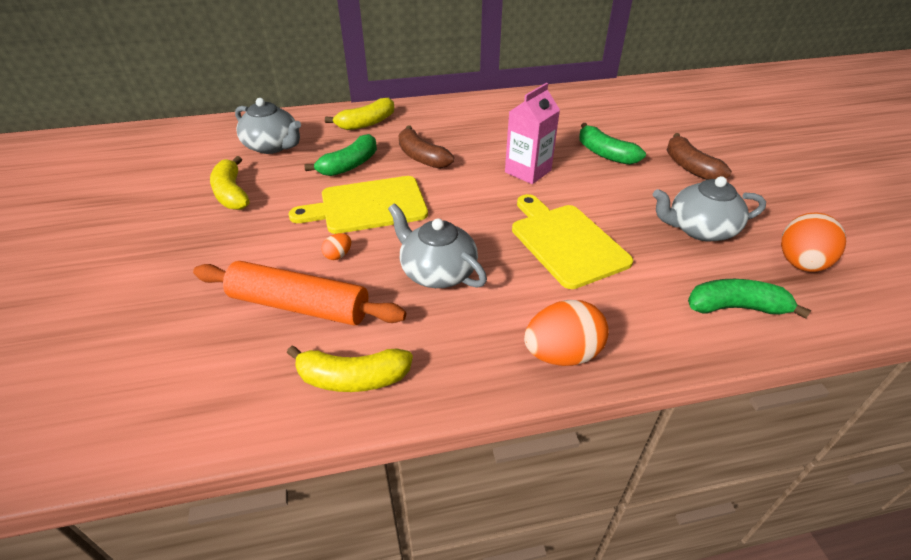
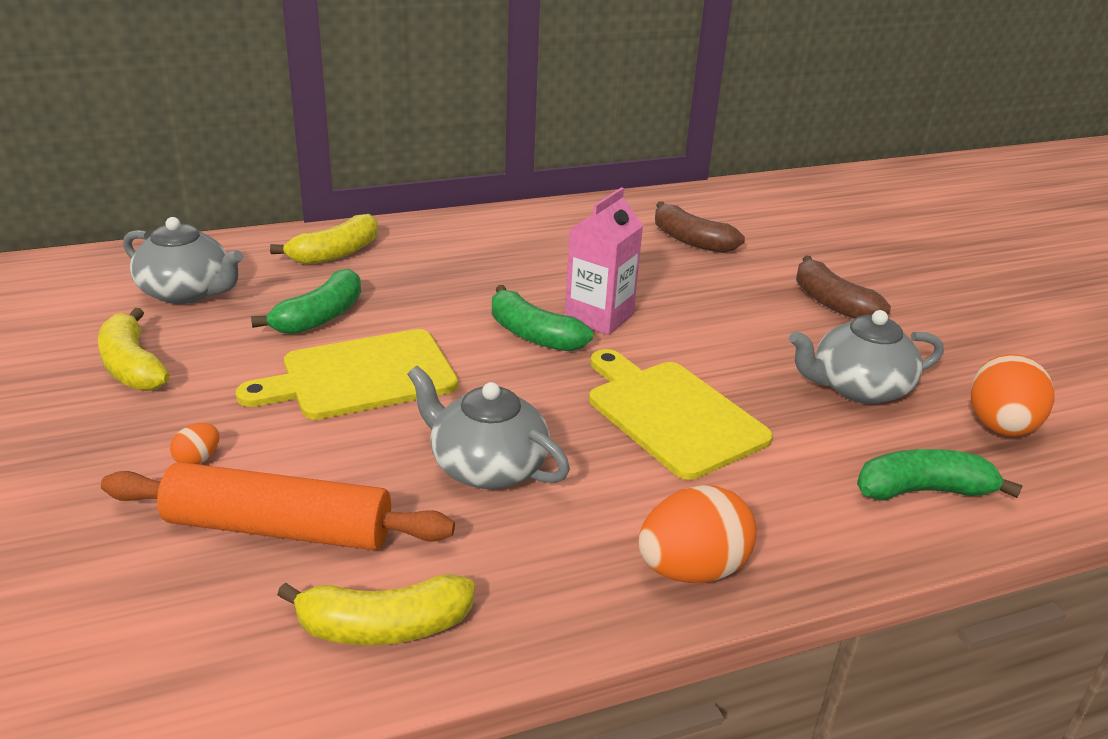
camera: 10 degrees left, 10 degrees down
orange egg [322,233,351,260] -> orange egg moved to [170,423,220,464]
brown banana [398,126,454,169] -> brown banana moved to [655,201,745,253]
green banana [579,123,646,165] -> green banana moved to [492,285,593,352]

